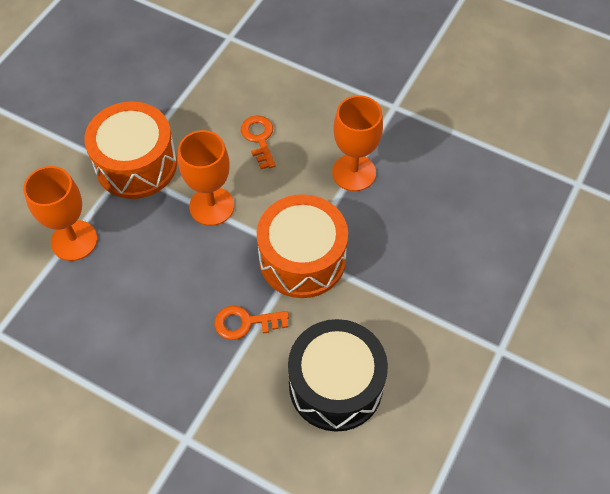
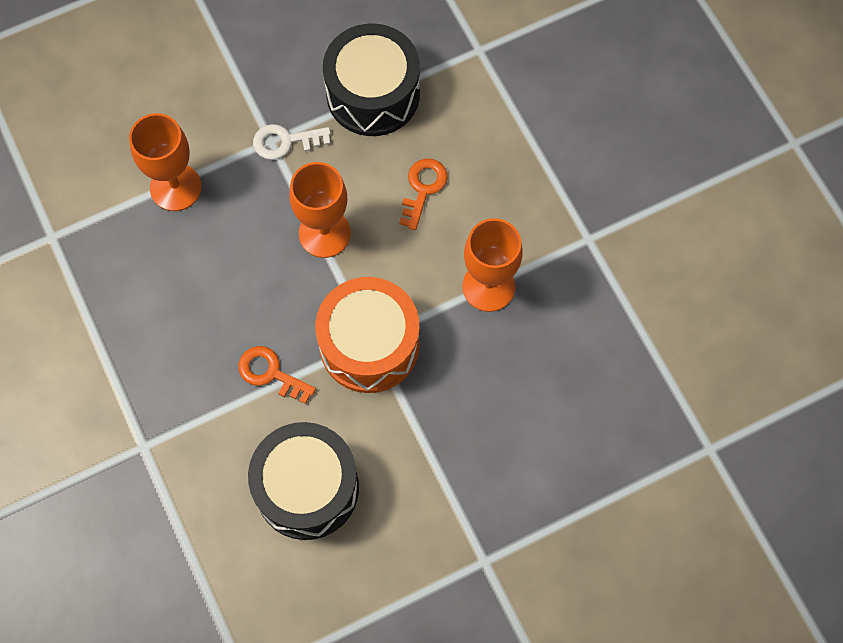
camera: 35 degrees right, 10 degrees up
orange drum [84,101,177,199] -> white key [253,124,331,160]
none -> black drum [323,24,420,136]

